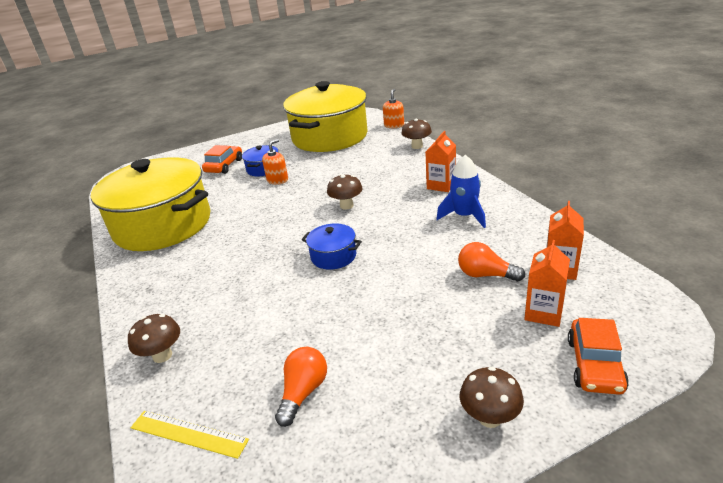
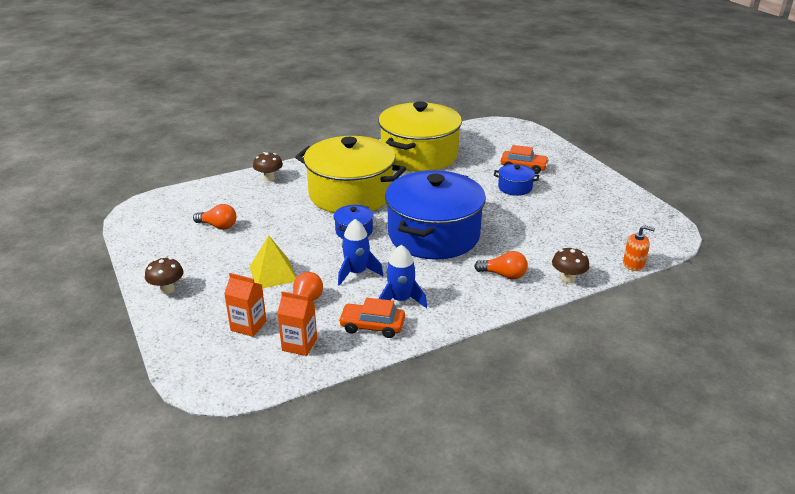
camera: 85 degrees right, 0 degrees up
yellow ruler [131,411,249,459] -> none
orange soap dispenser [262,139,288,185] -> none
yellow pot [283,81,368,152] -> yellow pot moved to [295,136,406,213]
brown mushroom [327,174,363,210] -> blue pot [385,170,486,260]
orange carton [426,131,456,192] -> none
orange car [568,318,629,395] -> orange car moved to [338,298,405,338]
none -> yellow pyramid [250,235,296,288]
none -> blue rocket [338,219,383,286]
none -> orange light bulb [474,251,528,279]

